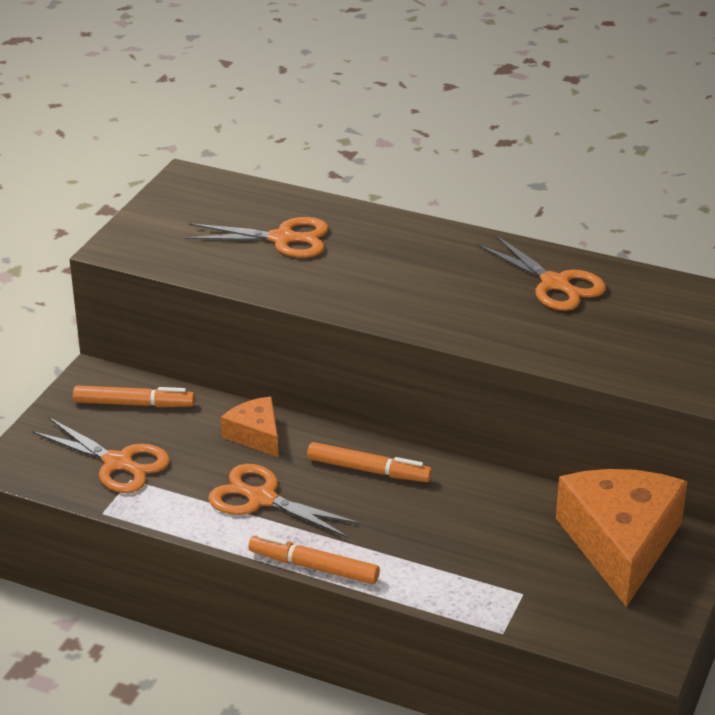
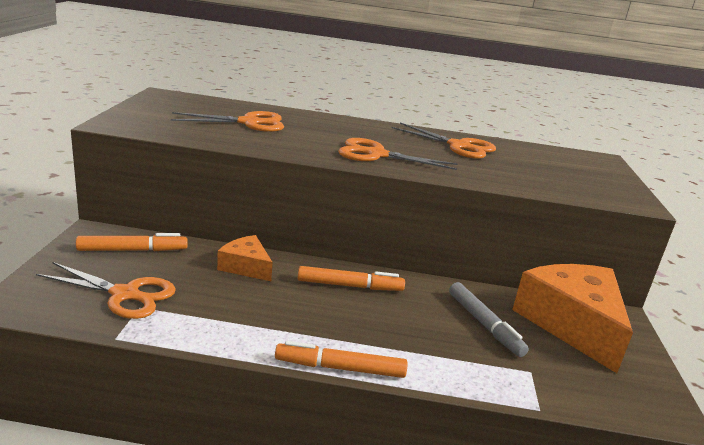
camera: 20 degrees left, 10 degrees down
orange scissors [208,464,361,538] -> orange scissors moved to [338,138,457,170]
none -> grey marker [449,282,529,357]

